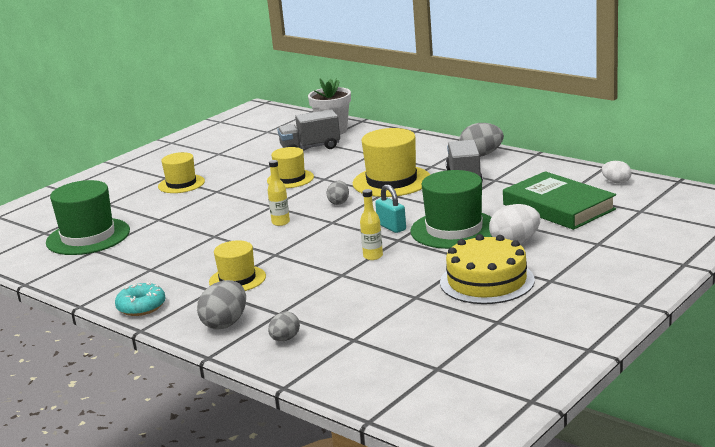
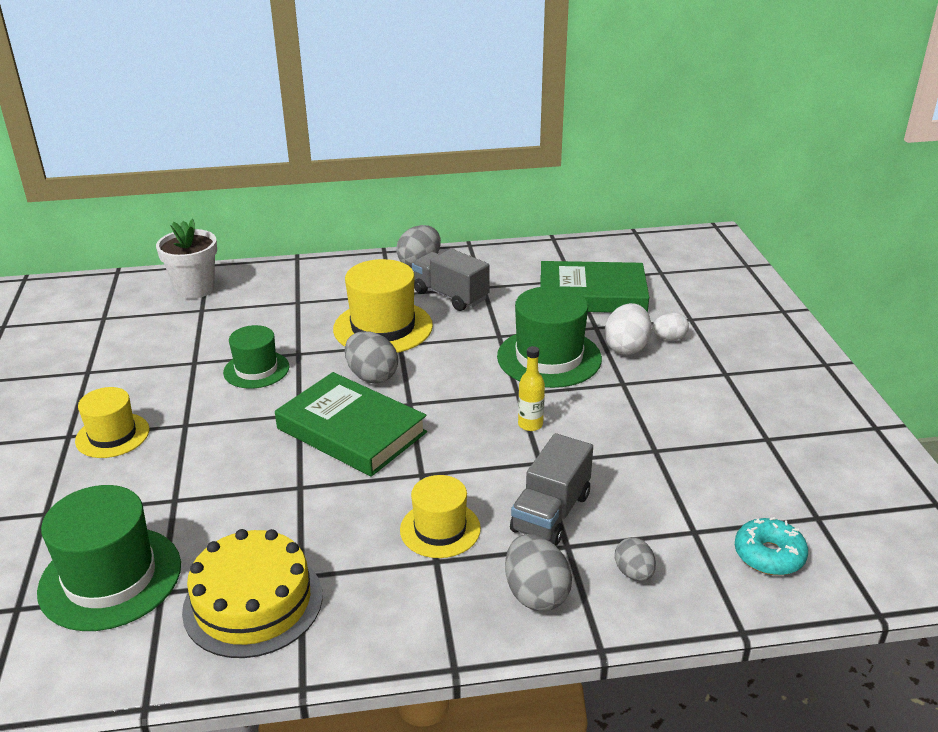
camera: 50 degrees left, 10 degrees up
turquoise donut [115,282,165,316] -> turquoise donut moved to [735,517,808,575]
yellow hat [267,147,314,188] -> green hat [223,325,289,389]
yellow bottle [267,160,290,226] -> green book [275,372,427,477]
grey truck [277,109,340,149] -> grey truck moved to [510,433,593,546]
grey egg [326,181,349,205] -> grey egg [345,331,398,383], size x1.62
turquoise padlock [375,184,406,233] -> none
yellow cake [440,234,535,304] -> yellow cake moved to [182,529,323,658]
white egg [601,161,632,184] -> white egg moved to [652,313,689,341]

